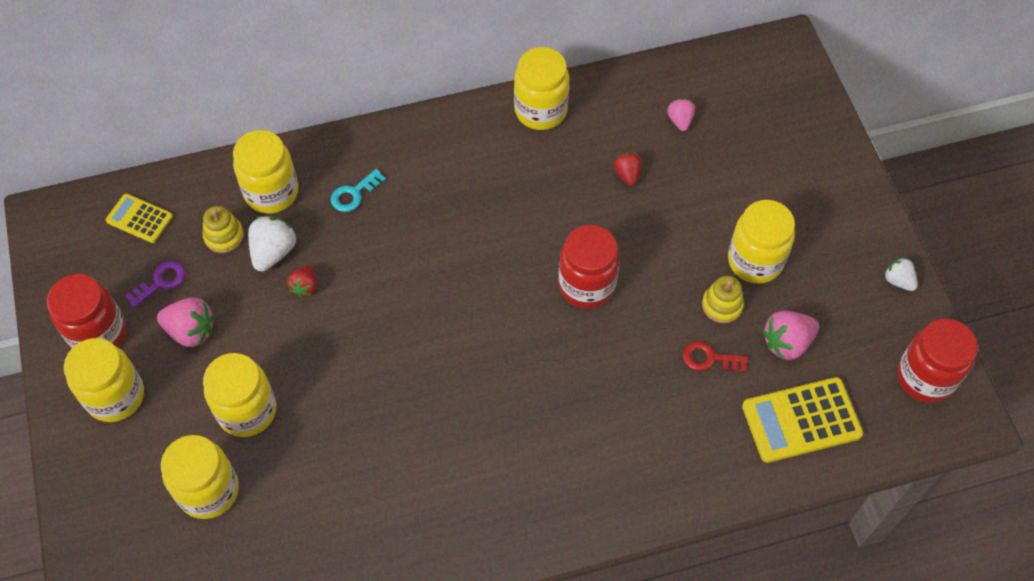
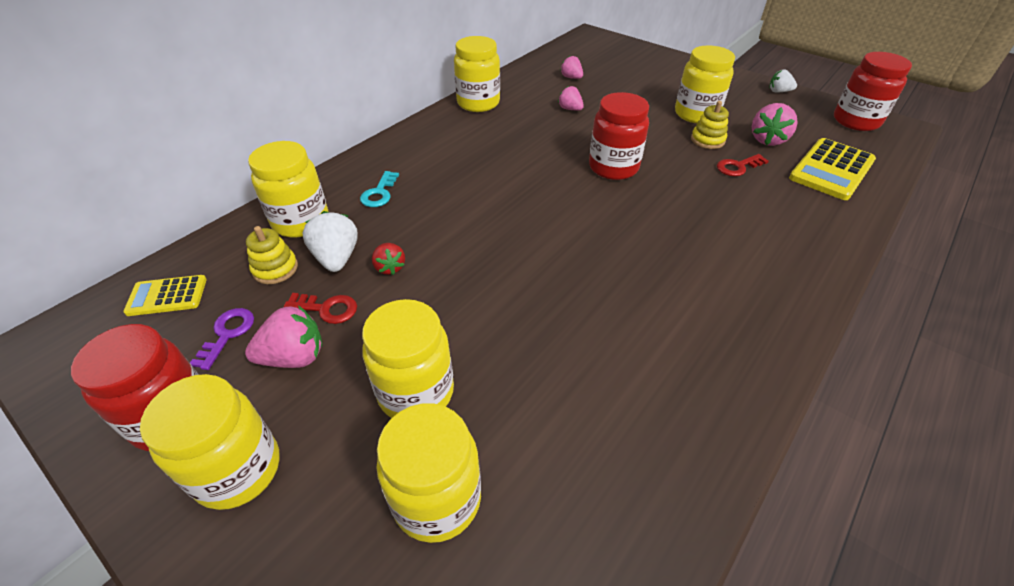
camera: 35 degrees left, 15 degrees down
red strawberry [613,153,642,186] -> pink strawberry [558,86,584,111]
none -> red key [284,293,357,324]

